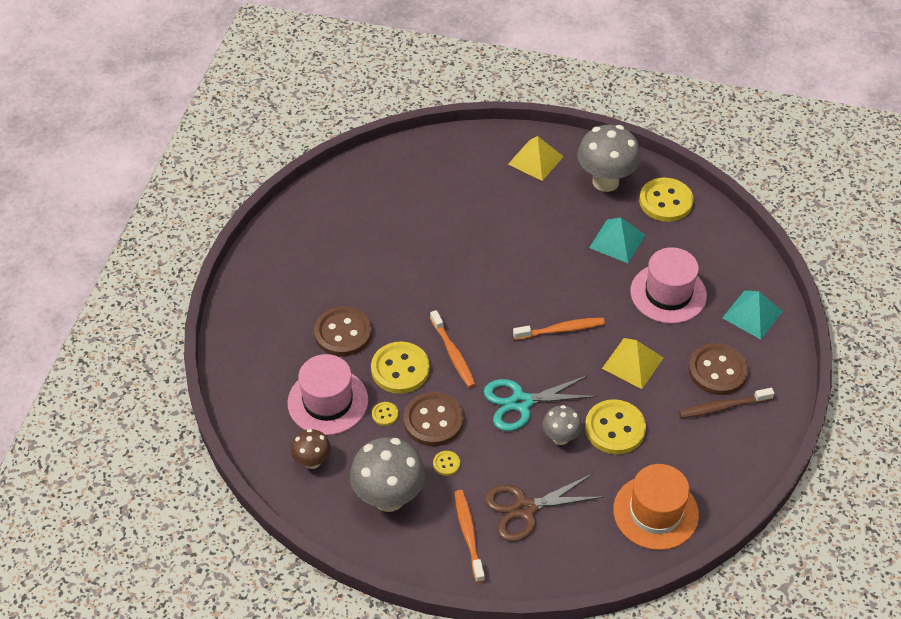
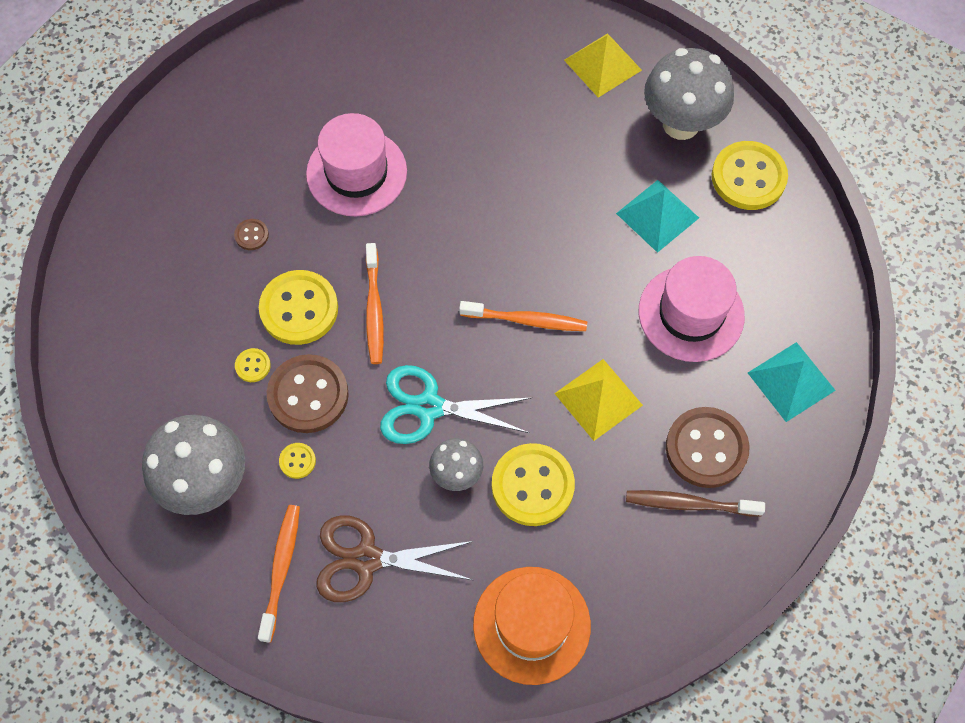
camera: 20 degrees right, 15 degrees up
pink hat [288,354,368,435] -> pink hat moved to [306,113,407,216]
brown mushroom [291,429,331,469] -> none
brown button [314,306,372,357] -> brown button [234,219,269,250], size x0.44

